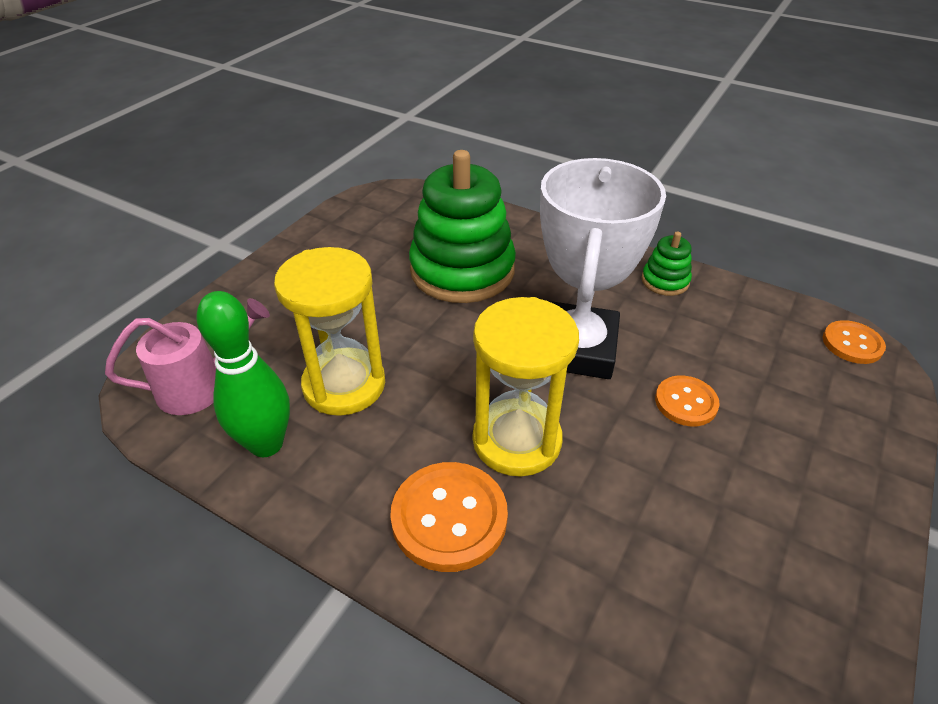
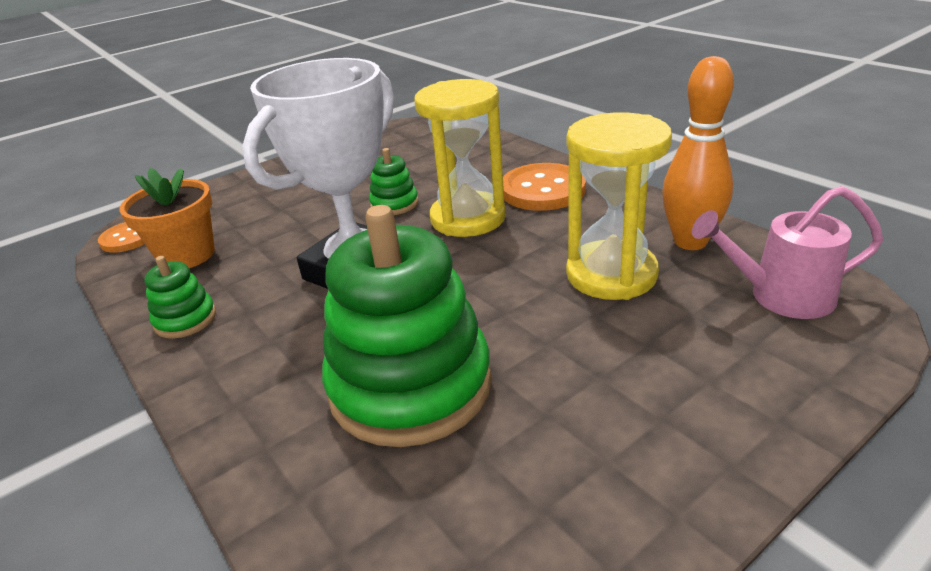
camera: 155 degrees left, 10 degrees down
green bowling pin [196,291,290,457] -> orange bowling pin [662,56,734,250]
orange button [655,376,719,426] -> none
none -> orange flower pot [119,168,215,268]
none -> green stacking toy [369,148,419,215]

